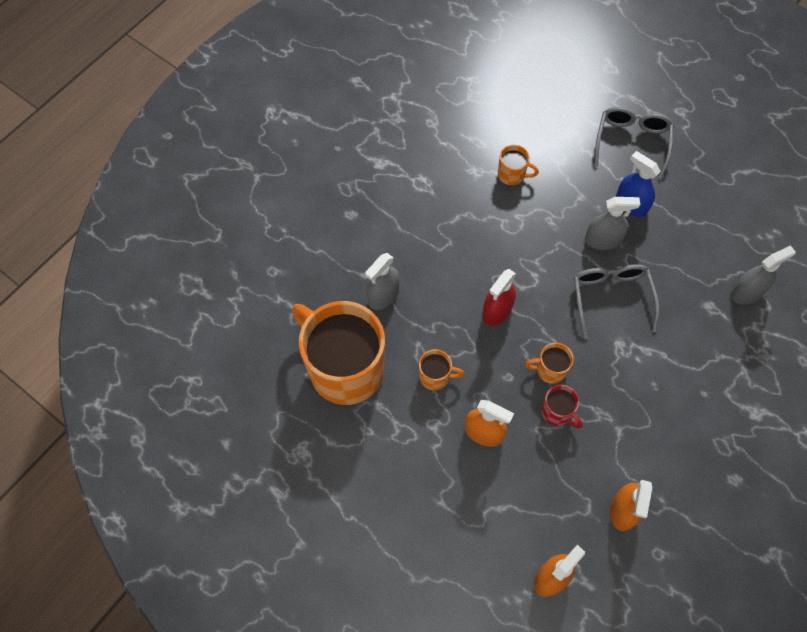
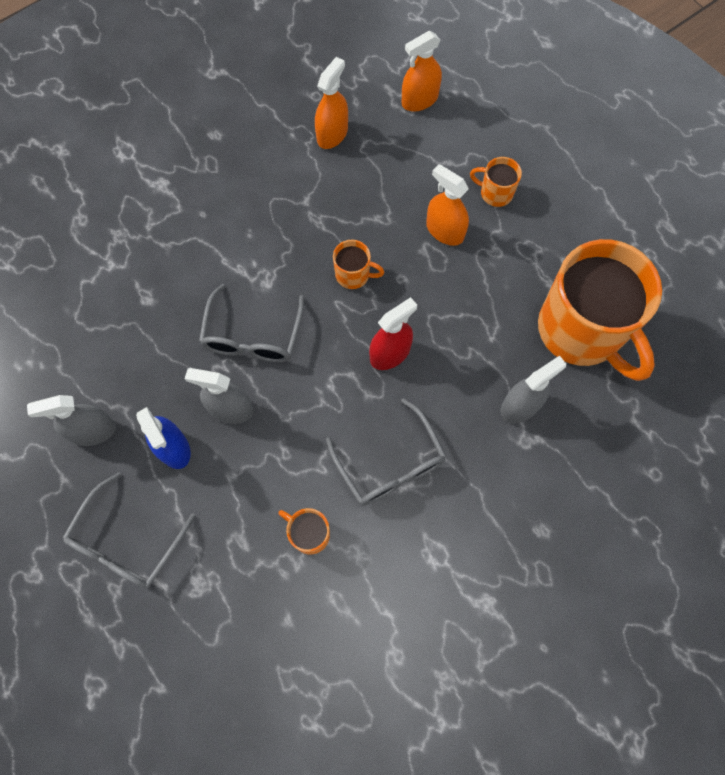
camera: 165 degrees left, 5 degrees up
orange mug [419,349,465,390] -> orange mug moved to [470,157,522,207]
red mug [541,385,583,428] -> none
grey spray bottle [731,245,796,305] -> grey spray bottle moved to [27,395,116,446]
none -> grey glasses [326,398,447,506]

